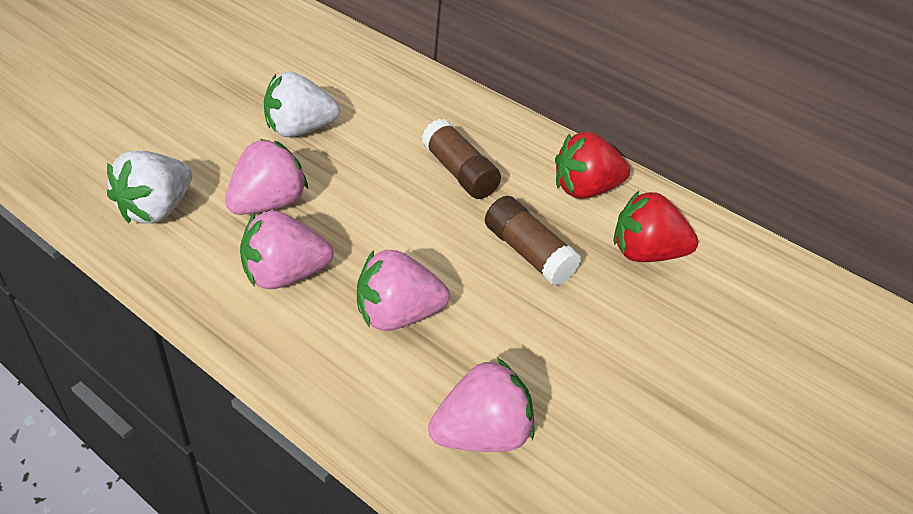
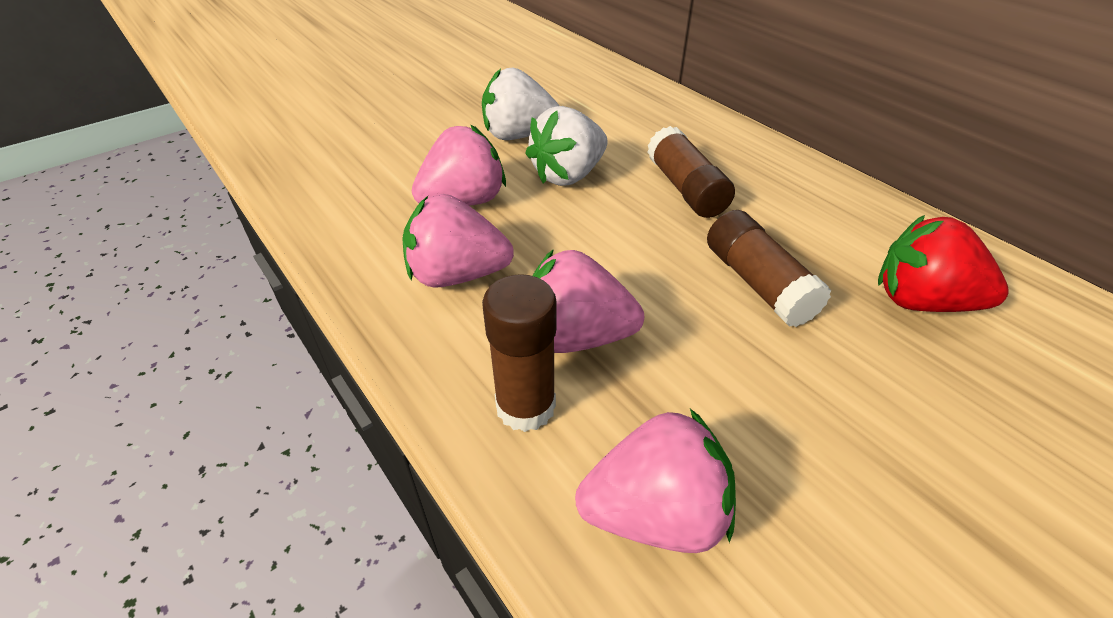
camera: 20 degrees right, 0 degrees up
white strawberry [107,151,192,224] -> white strawberry moved to [525,106,608,186]
red strawberry [555,132,630,199] -> none
none -> brown glue stick [482,274,557,432]

